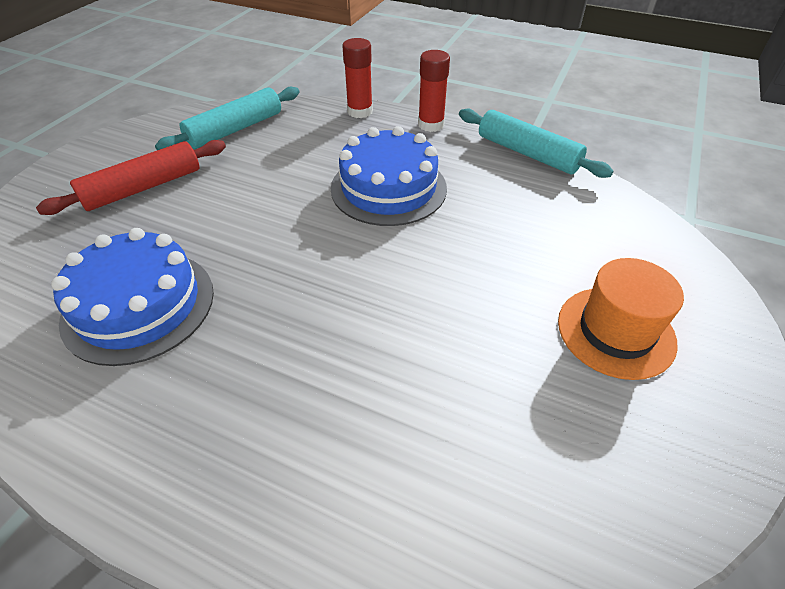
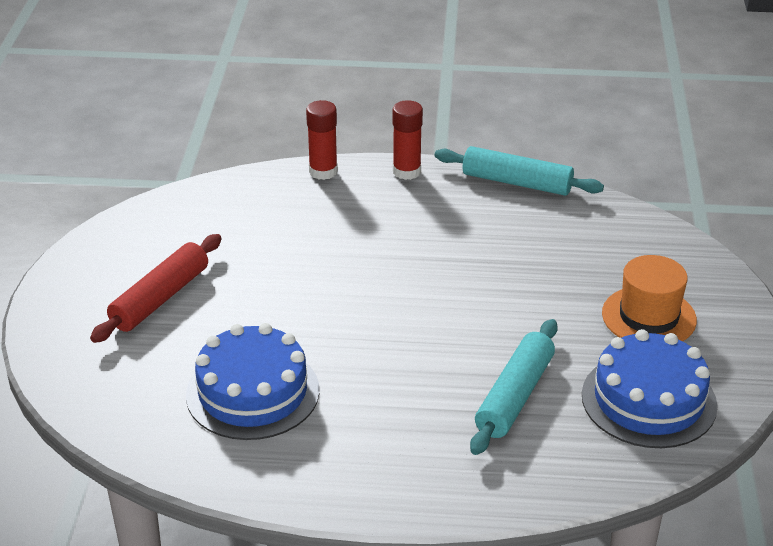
camera: 20 degrees left, 10 degrees down
turquoise rolling pin [155,86,299,150] -> turquoise rolling pin moved to [470,319,558,455]
blue cake [331,126,447,226] -> blue cake moved to [582,329,717,448]

